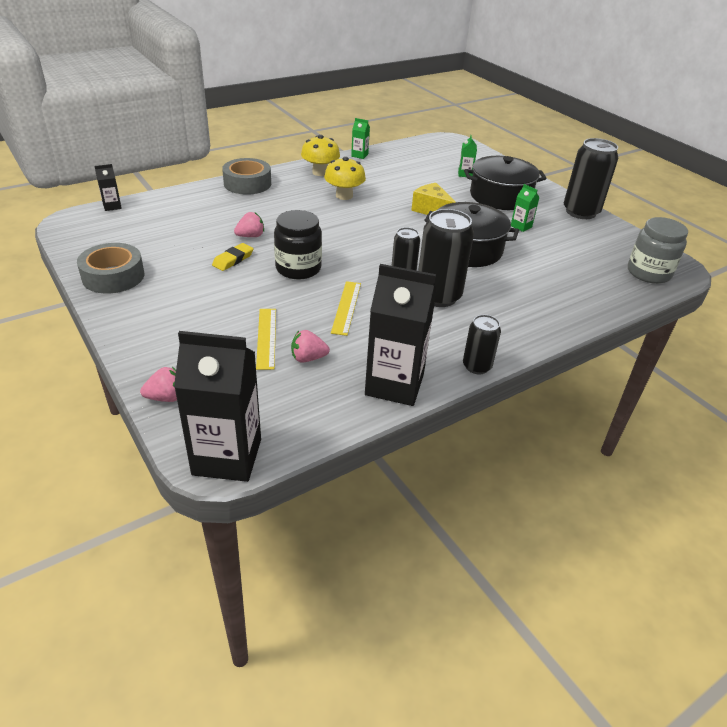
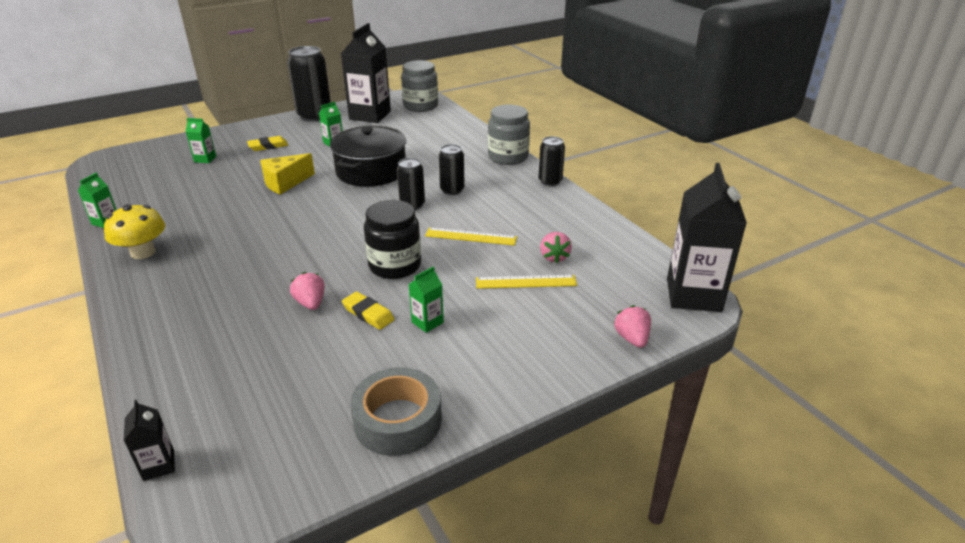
camera: 85 degrees left, 5 degrees down
grey tape [222,158,271,195] -> none
yellow mushroom [324,157,366,200] -> none
black carton [365,264,436,406] -> black carton moved to [341,23,391,123]
black can [418,209,474,307] -> black can [439,144,465,195], size x0.56
black pot [464,156,547,210] -> yellow eraser [247,136,288,151]
none -> green carton [408,266,444,333]
none -> grey jar [488,105,530,165]

